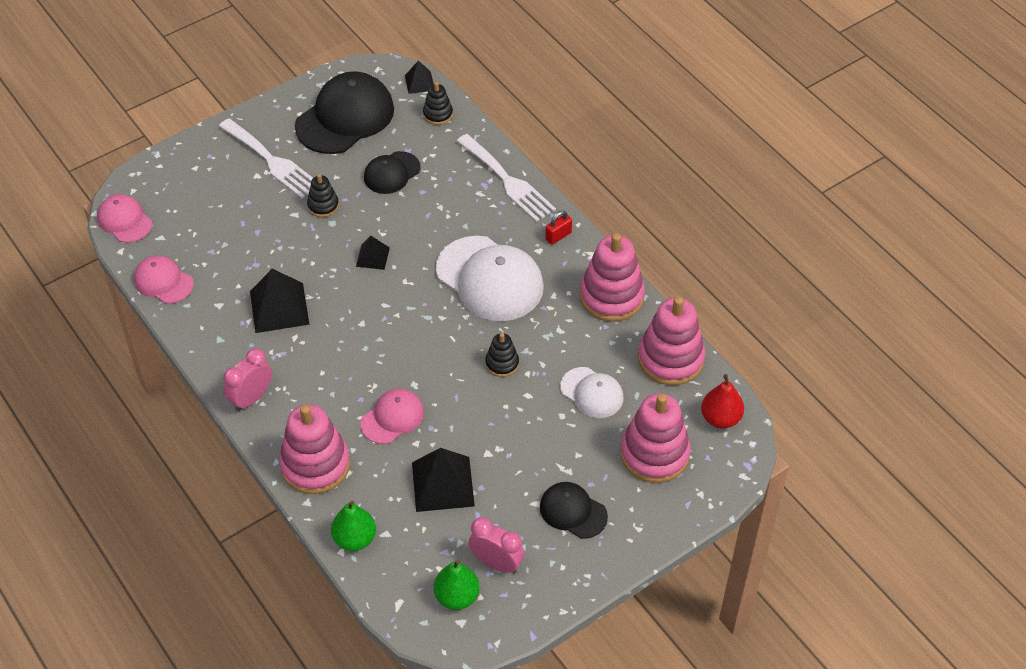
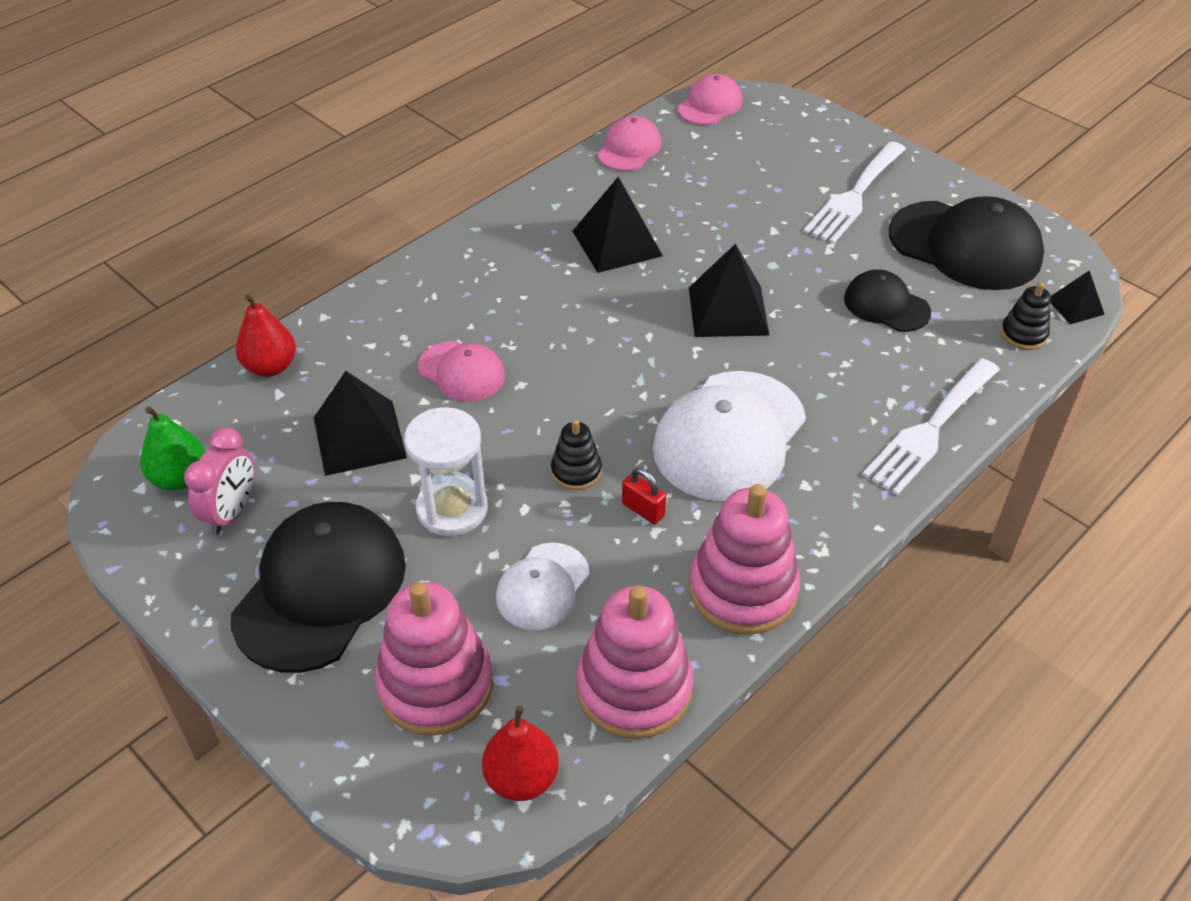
camera: 80 degrees right, 5 degrees down
pink clock [223,348,272,411] -> none
pink stacking toy [279,404,350,494] -> none
black stacking toy [307,174,339,217] -> none
green pear [331,501,376,551] -> red pear [236,294,296,377]
black pyramid [356,235,390,270] -> black pyramid [689,244,770,337], size x1.81
black cap [540,482,608,539] -> black cap [231,502,406,673], size x1.82
red padlock [545,211,572,245] -> red padlock moved to [622,468,666,524]
none -> white hourglass [404,407,488,536]

